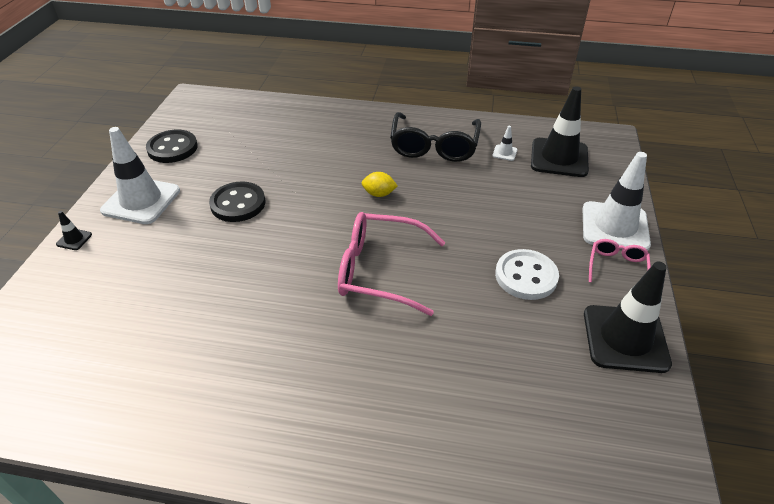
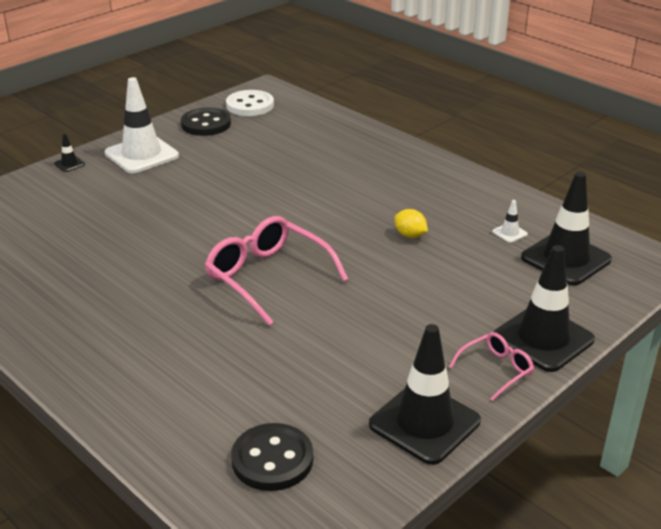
camera: 35 degrees right, 10 degrees down
black button [209,182,266,222] -> black button moved to [231,423,313,491]
yellow lemon [362,172,398,197] -> yellow lemon moved to [394,209,428,238]
black glasses [390,112,481,162] -> none
white button [495,249,559,300] -> white button moved to [226,90,274,116]
white traffic cone [582,152,651,251] -> black traffic cone [494,245,595,372]

